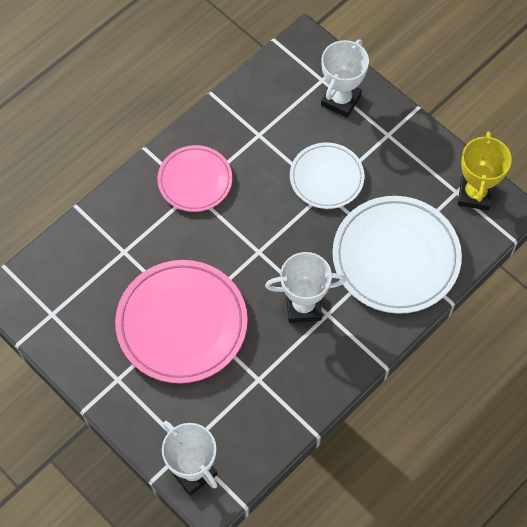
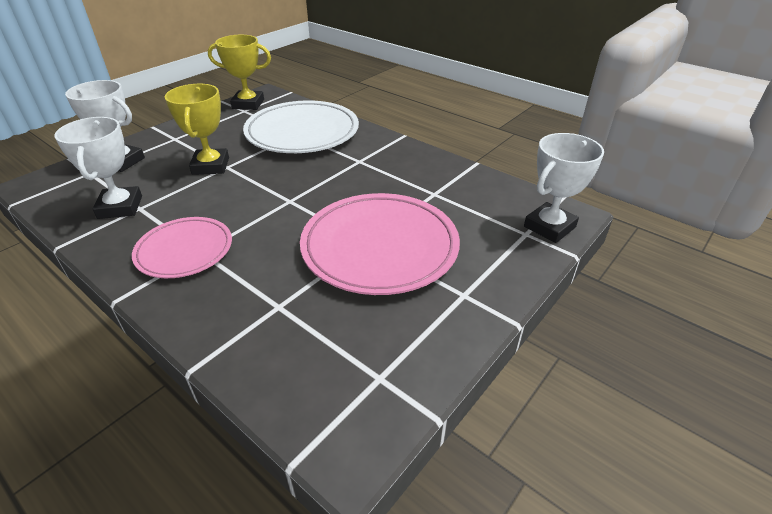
camera: 95 degrees left, 25 degrees down
white trophy [265,252,346,323] -> white trophy moved to [54,117,142,219]
white plate [290,143,365,209] -> yellow trophy [165,84,229,175]

